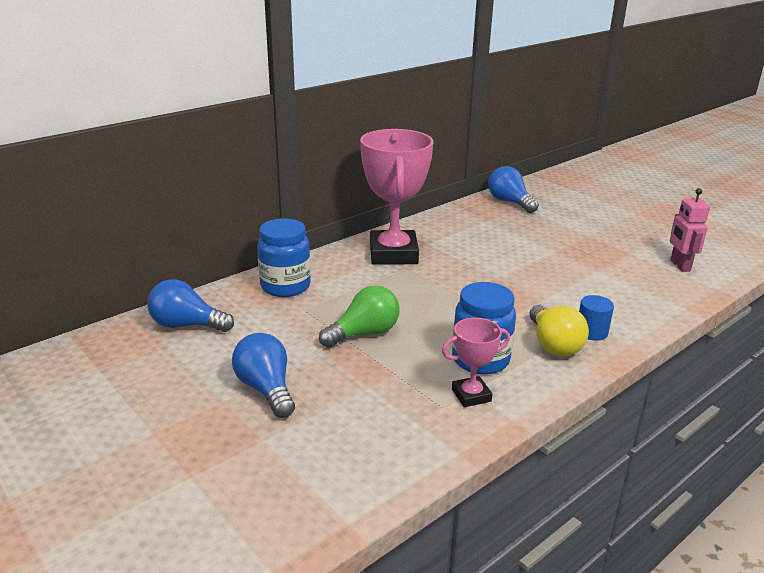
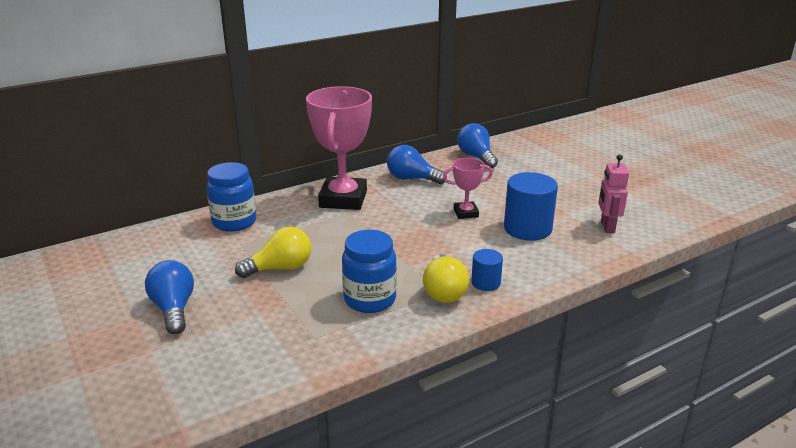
camera: 10 degrees right, 0 degrees up
blue light bulb [147,279,234,332] -> blue light bulb moved to [387,145,447,184]
green light bulb [319,285,400,348] -> yellow light bulb [235,226,311,278]
pink trophy [442,318,510,407] -> pink trophy moved to [443,158,493,219]
none -> blue cylinder [504,172,558,241]

